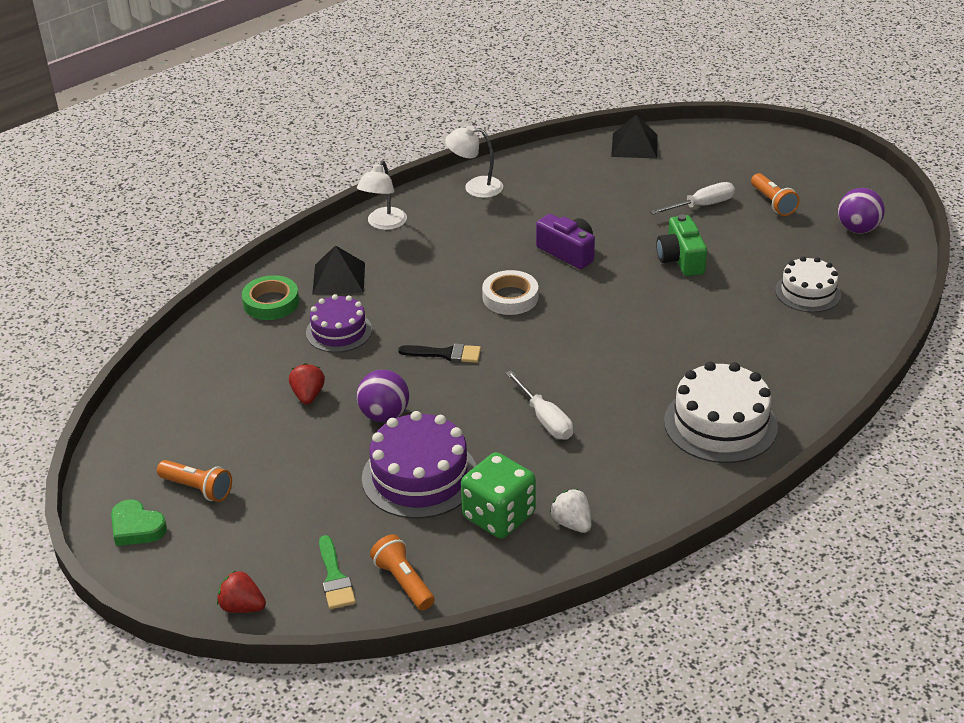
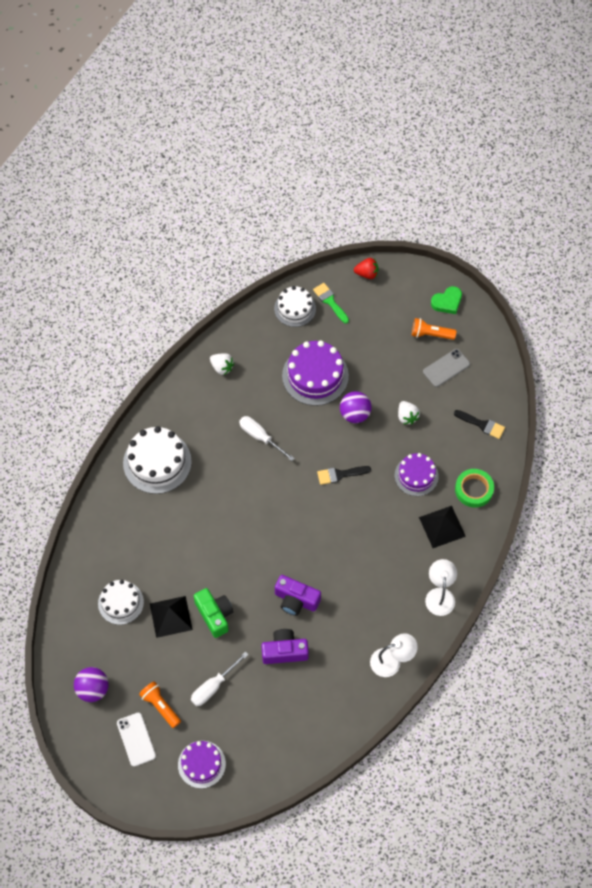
camera: 160 degrees right, 25 degrees up
green heart [111,500,167,546] -> green heart turned 135 degrees clockwise [431,286,462,314]
red strawberry [289,363,325,404] -> white strawberry [398,401,420,425]
orange flashlight [370,534,435,610] -> white cake [274,286,316,327]
green dice [461,452,536,539] -> none
white tape [482,270,538,315] -> none
black pyramid [611,114,658,159] -> black pyramid moved to [150,596,193,638]
none -> white phone [117,713,156,766]
none -> purple cake [178,741,226,788]
none -> purple camera [261,629,309,664]
none -> grey phone [423,349,470,387]
none -> black brush [454,410,505,439]

